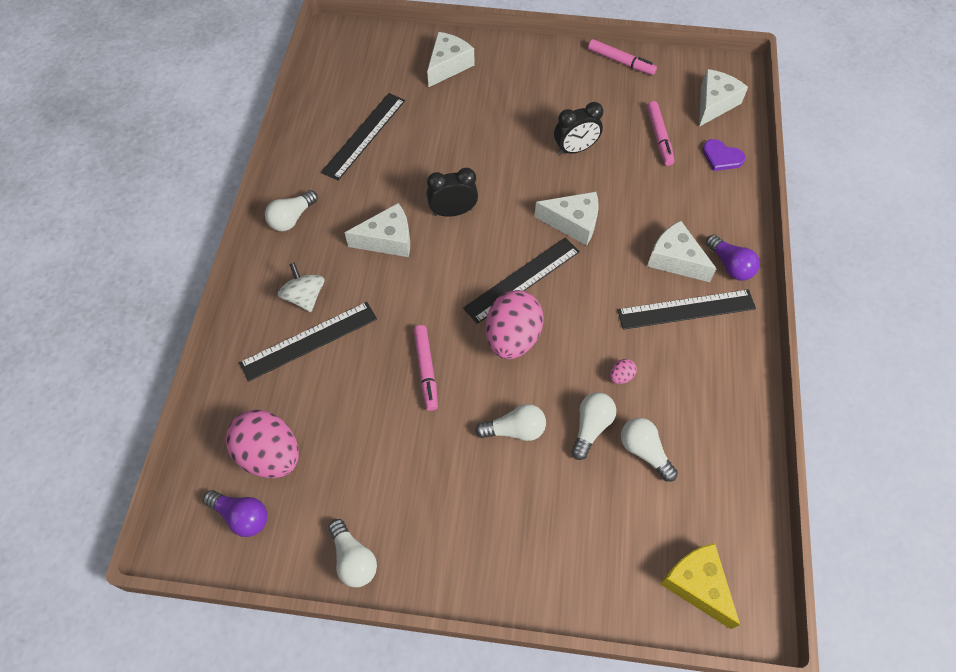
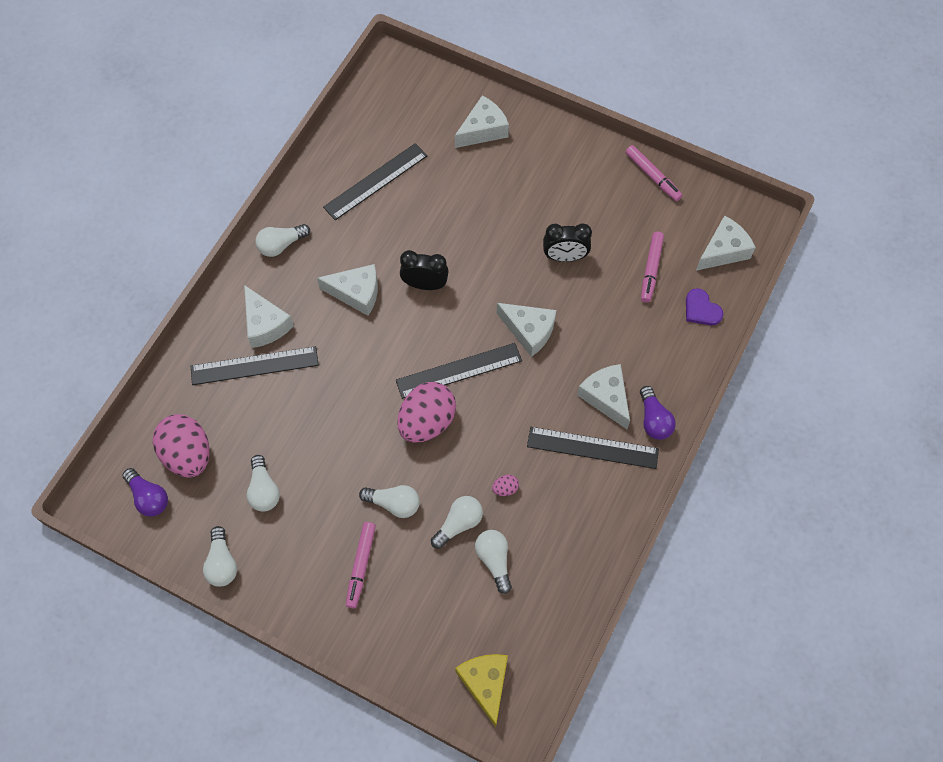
camera: 20 degrees right, 5 degrees up
white spinning top [278,262,324,312] -> white cheese [244,285,294,348]
pink marker [413,325,438,411] -> pink marker moved to [346,522,376,608]
none -> white light bulb [246,455,280,512]

